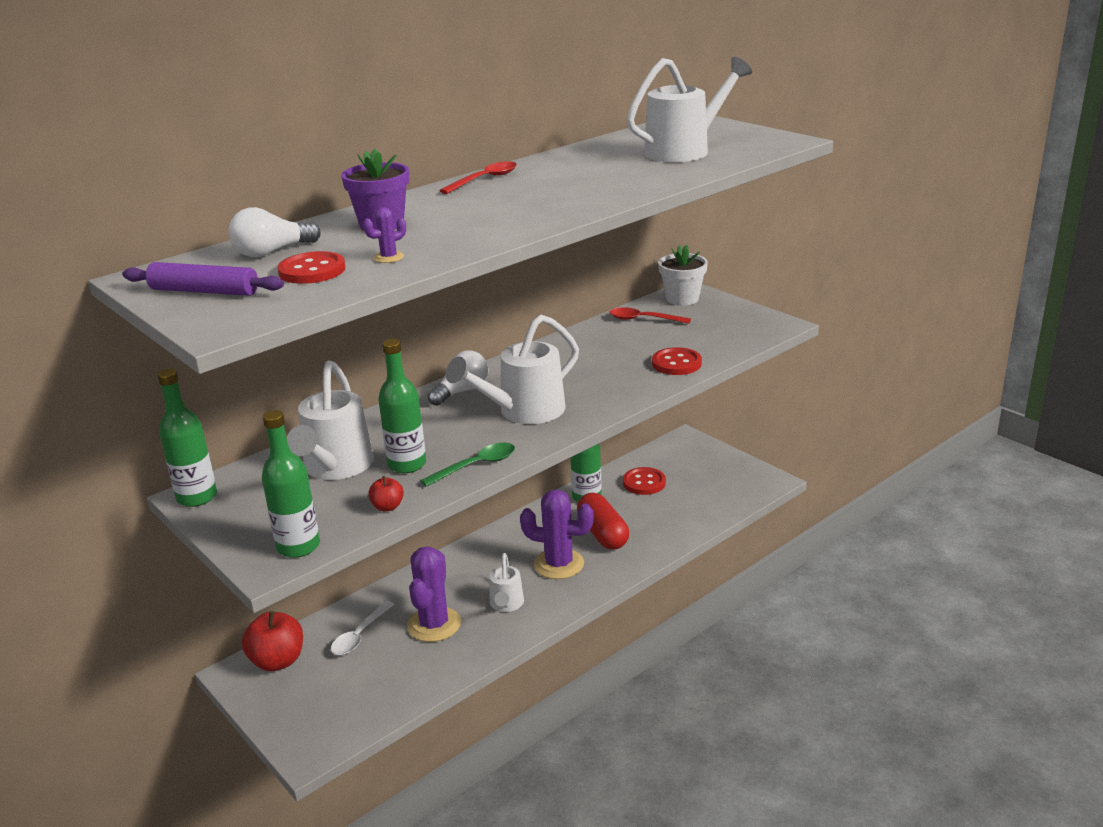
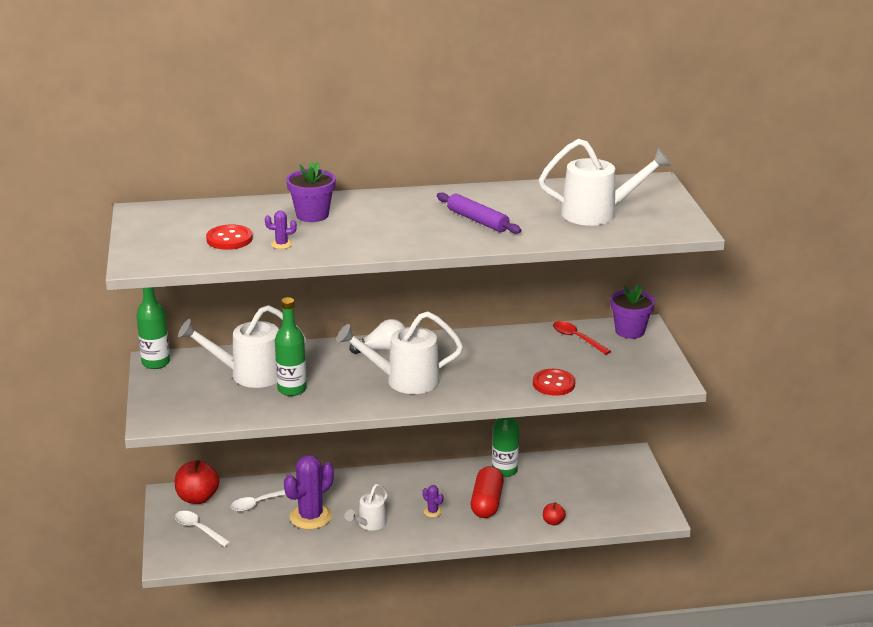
camera: 30 degrees right, 0 degrees up
purple rolling pin [122,262,284,296] -> purple rolling pin moved to [437,192,521,234]
white light bulb [229,207,321,257] -> none
green bottle [262,410,320,558] -> none
white watering can [287,361,374,480] -> white watering can turned 45 degrees clockwise [178,305,306,388]
red apple [368,476,404,511] -> red apple moved to [543,502,566,526]
green spoon [421,443,515,487] -> none
red spoon [439,162,517,194] -> none
purple cactus [520,490,594,579] -> purple cactus [423,485,444,517], size x0.44
red button [623,467,666,495] -> none
white flower pot [658,245,708,306] -> purple flower pot [610,284,655,339]
none -> white spoon [175,511,231,547]

